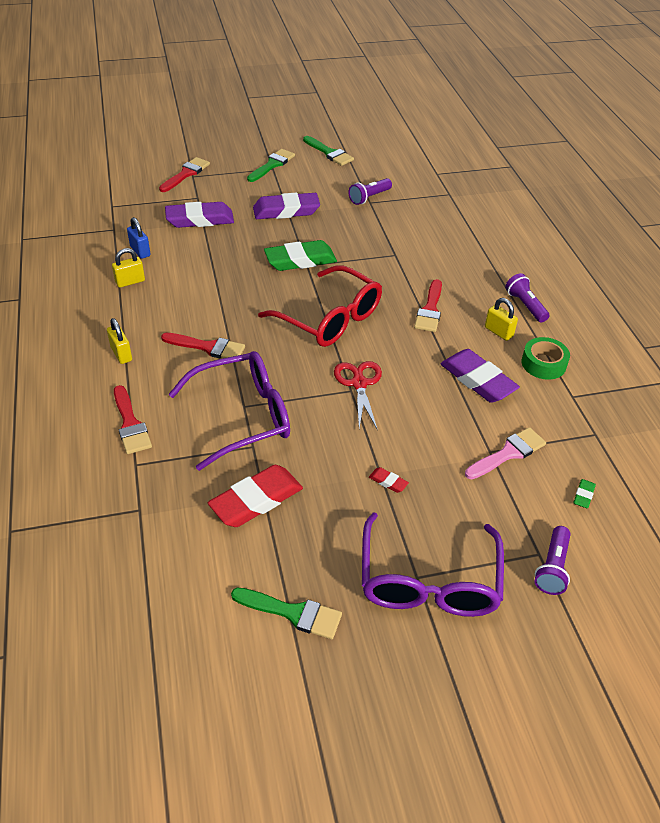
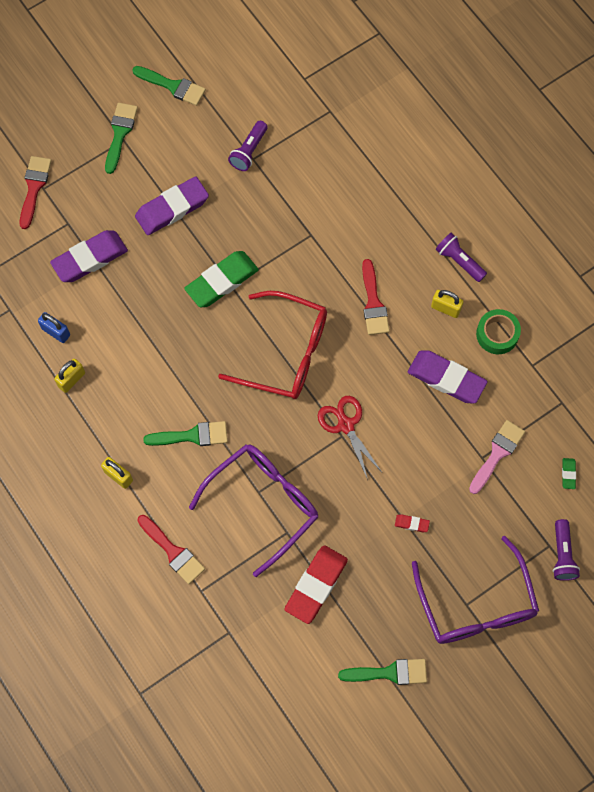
camera: 20 degrees left, 25 degrees up
red brush [161,333,245,359] -> green brush [143,421,228,446]

